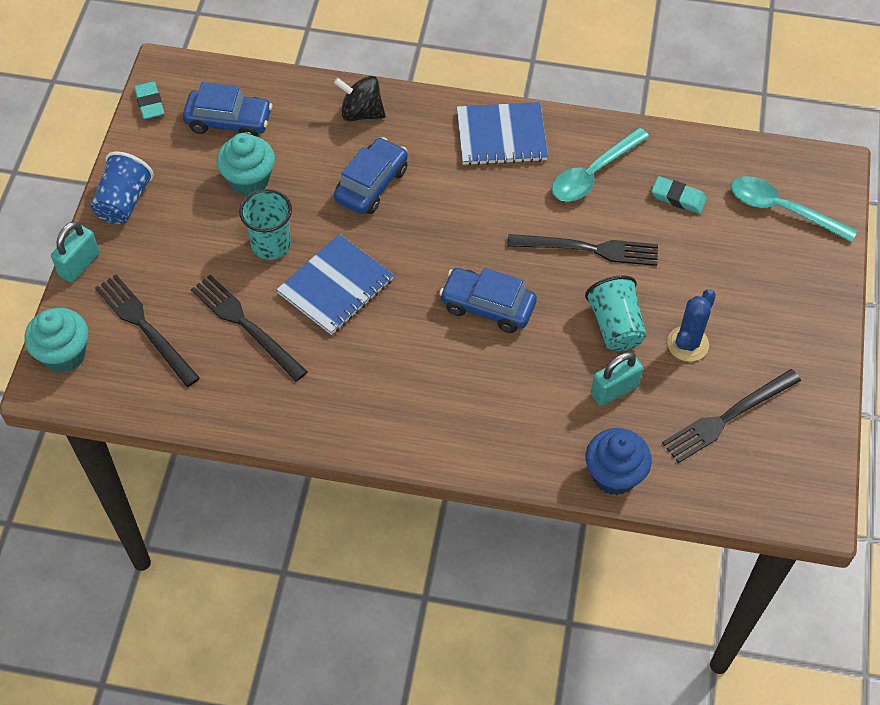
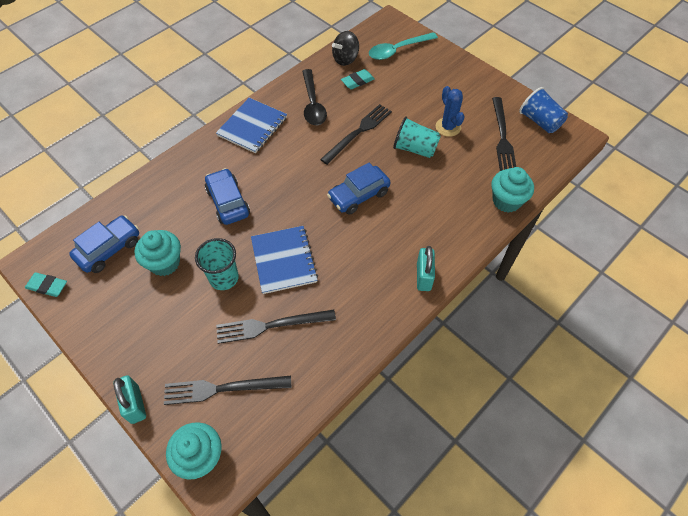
camera: 55 degrees left, 0 degrees up
blue cup [90,151,154,224] -> blue cup moved to [519,87,568,133]
black spinning top [334,76,386,121] -> black spinning top moved to [332,31,359,66]
turquoise spoon [552,128,650,202] -> black spoon [302,69,327,125]
blue cupcake [586,428,652,495] -> turquoise cupcake [491,167,534,213]
turquoise padlock [591,352,643,406] -> turquoise padlock moved to [417,246,435,291]

